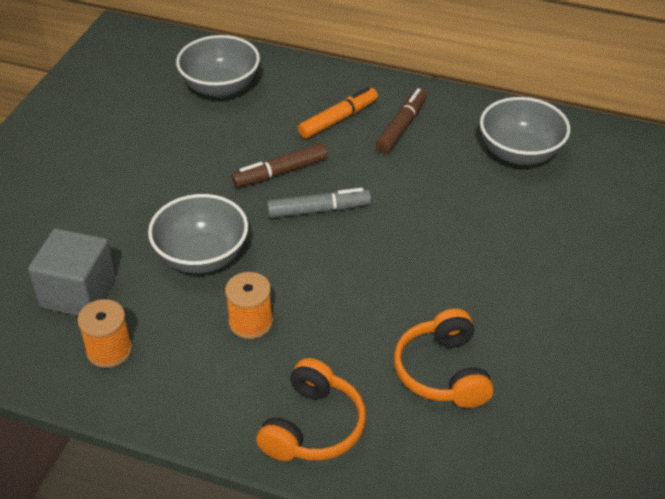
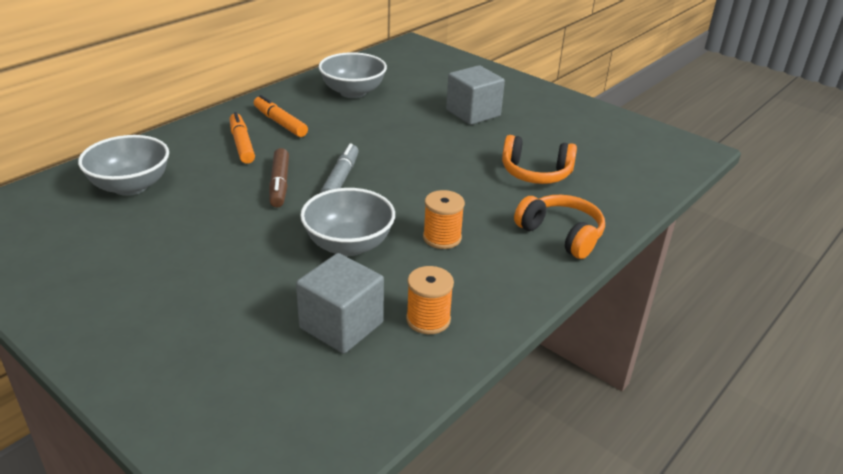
camera: 70 degrees left, 10 degrees down
brown marker [376,88,427,153] -> orange marker [254,95,308,137]
none -> grey cube [446,65,505,125]

